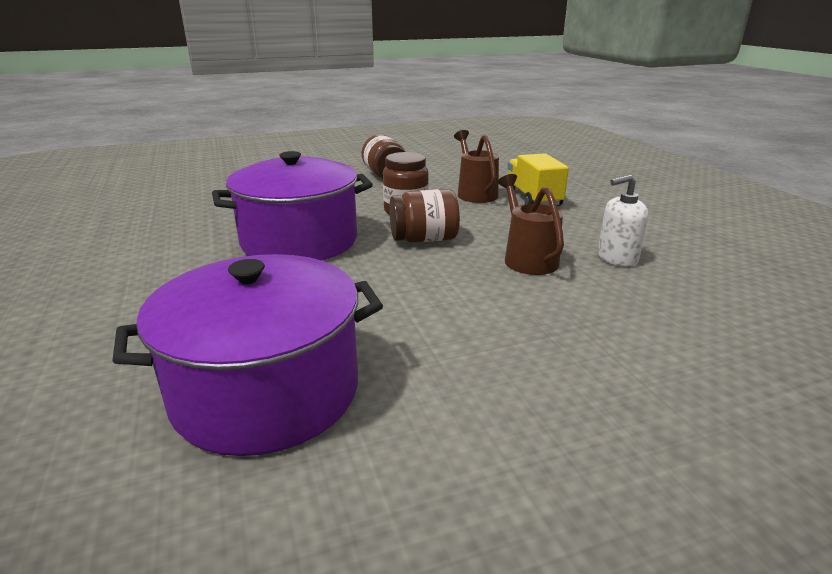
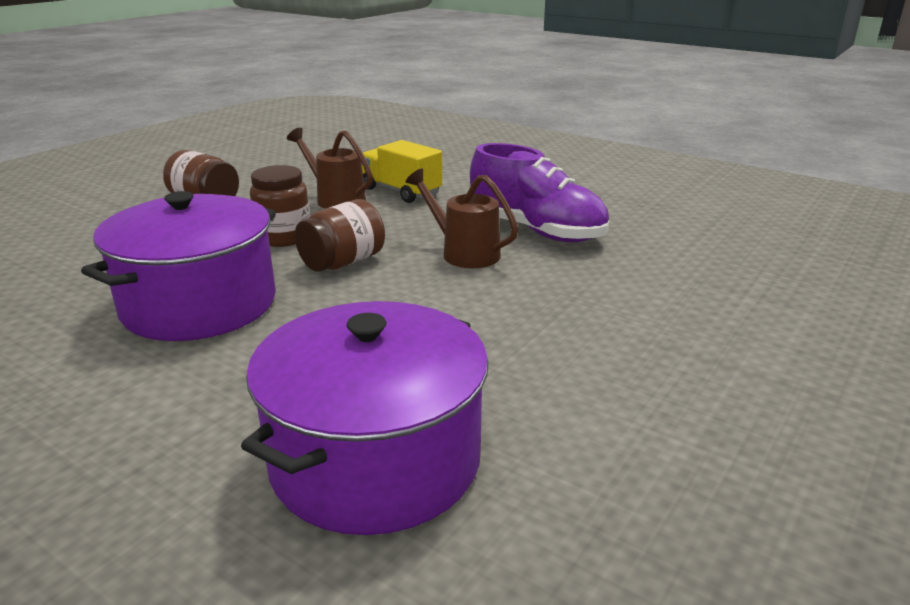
camera: 35 degrees left, 0 degrees up
white soap dispenser [598,175,649,267] -> purple shoe [470,143,609,242]

